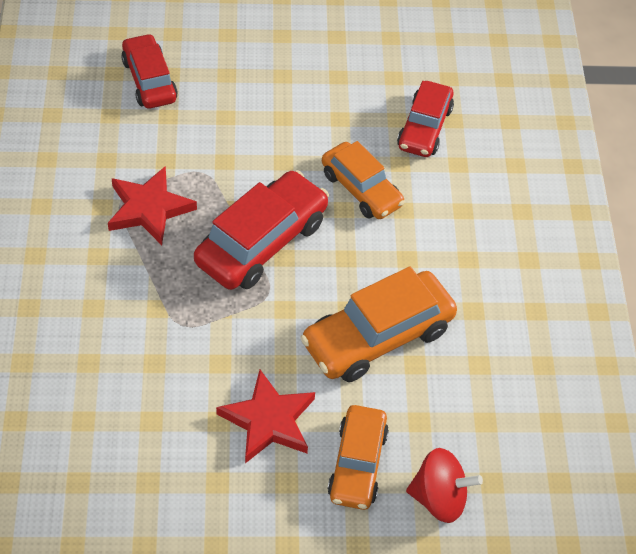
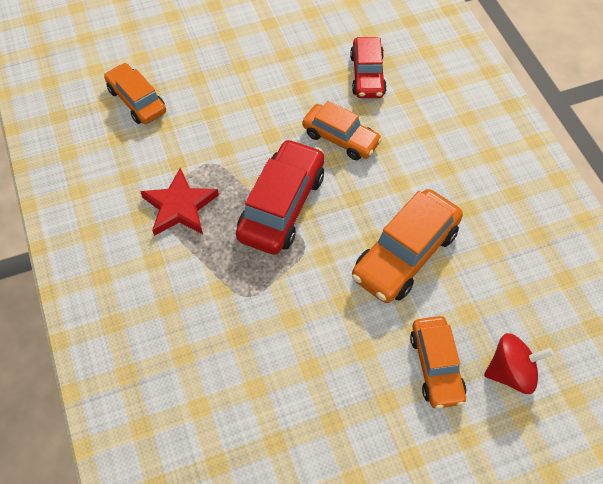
camera: 15 degrees left, 5 degrees up
red car [121,33,178,109] -> orange car [104,63,166,124]
red star [216,370,315,463] -> none

